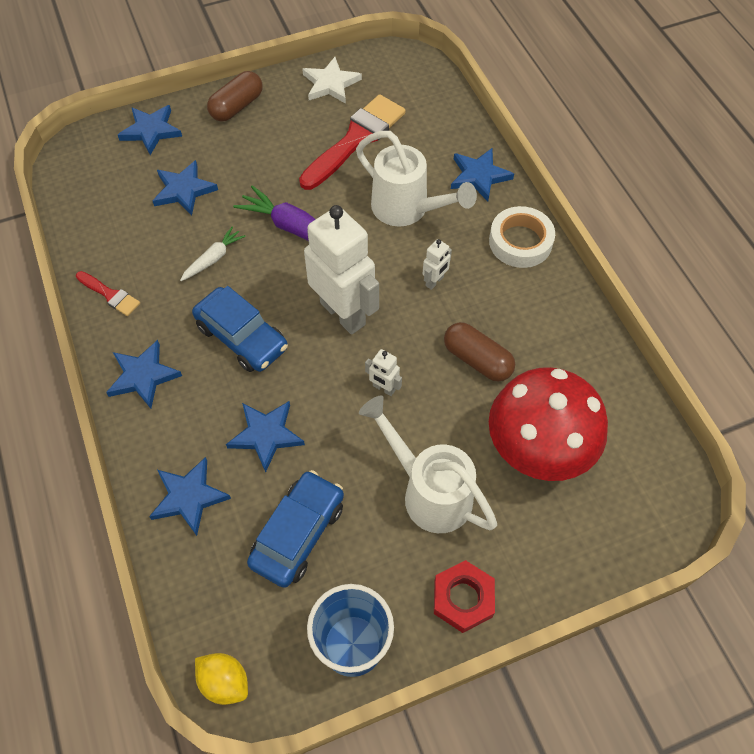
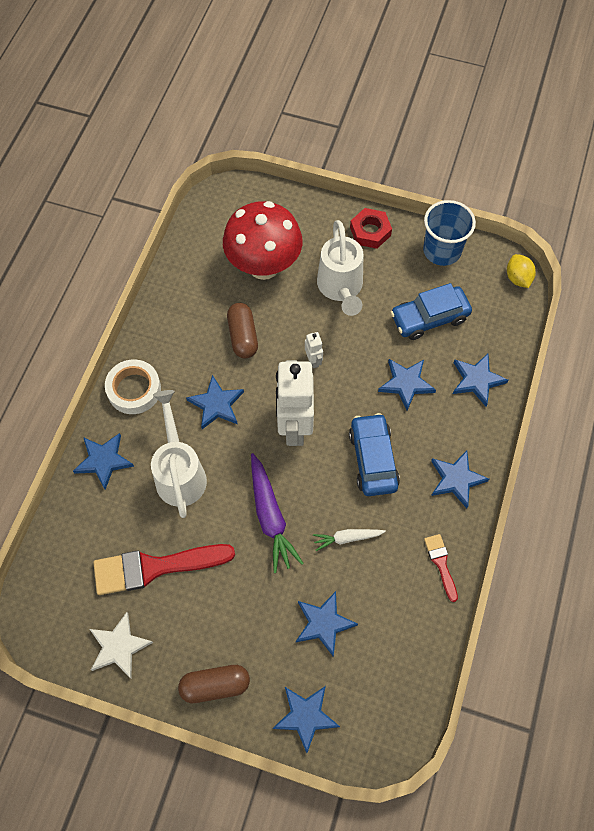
camera: 140 degrees left, 5 degrees up
white robot [423,239,452,290] -> blue star [186,375,244,429]

